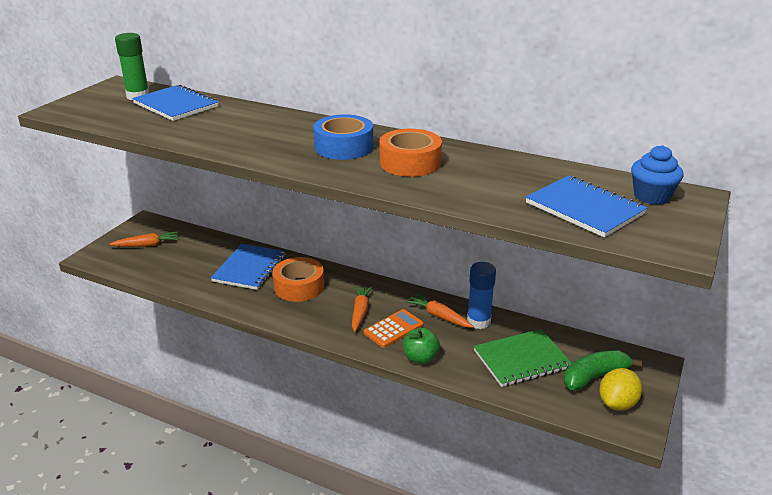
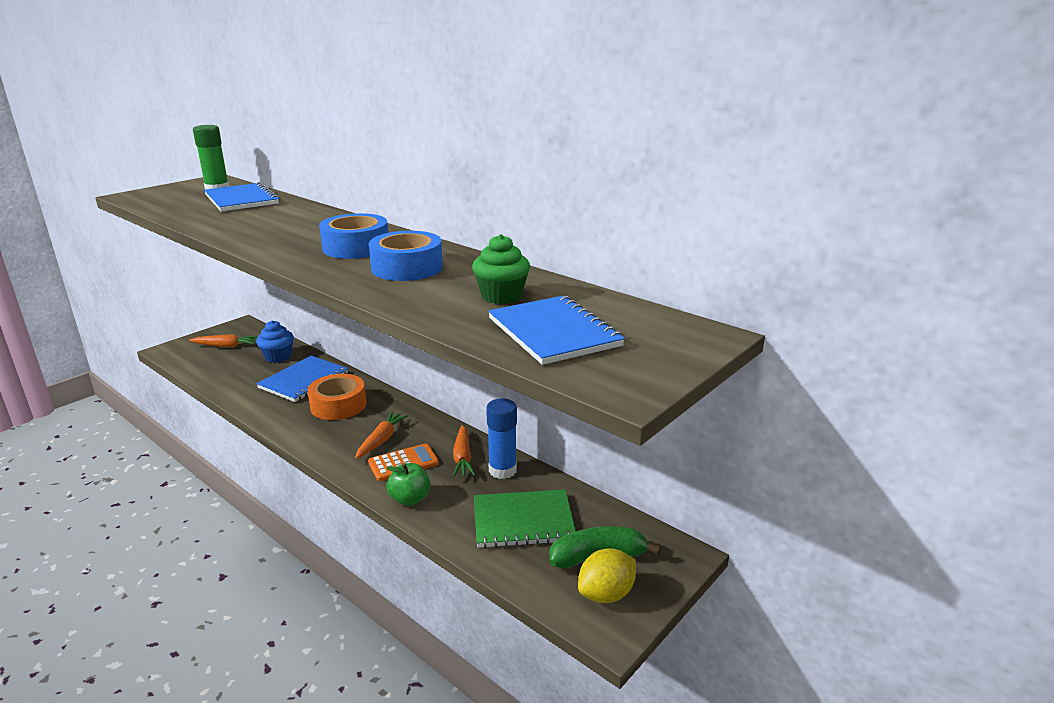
camera: 15 degrees right, 5 degrees down
orange tape [380,129,442,177] -> blue tape [369,231,443,281]
orange carrot [406,293,474,328] -> orange carrot turned 150 degrees counterclockwise [453,425,475,477]
blue cupcake [631,145,684,205] -> blue cupcake moved to [256,320,294,363]
none -> green cupcake [472,234,530,304]

